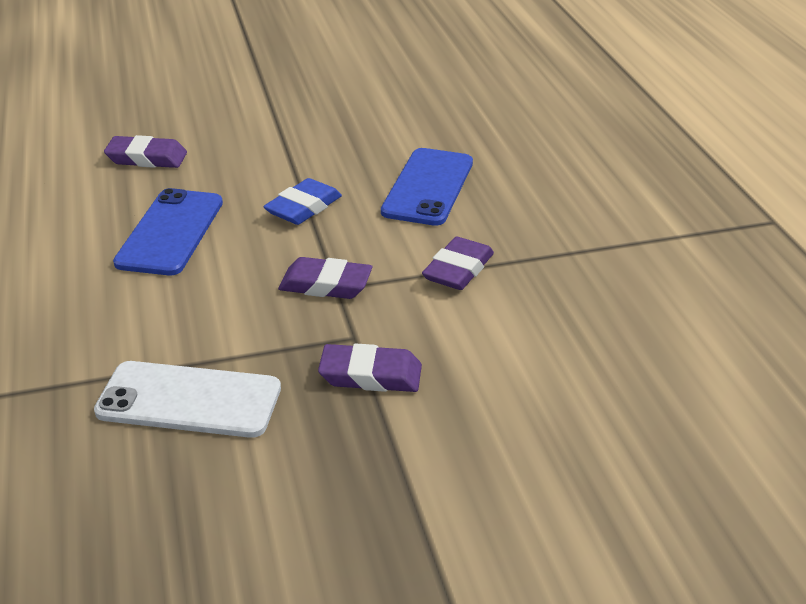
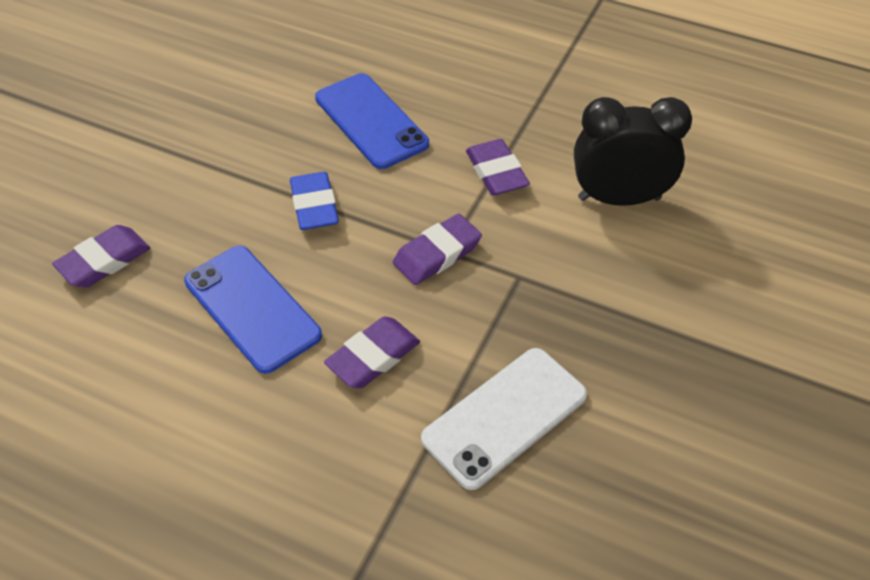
camera: 50 degrees left, 15 degrees up
purple eraser [318,343,422,392] -> purple eraser moved to [324,316,420,388]
none -> black clock [574,97,692,206]

